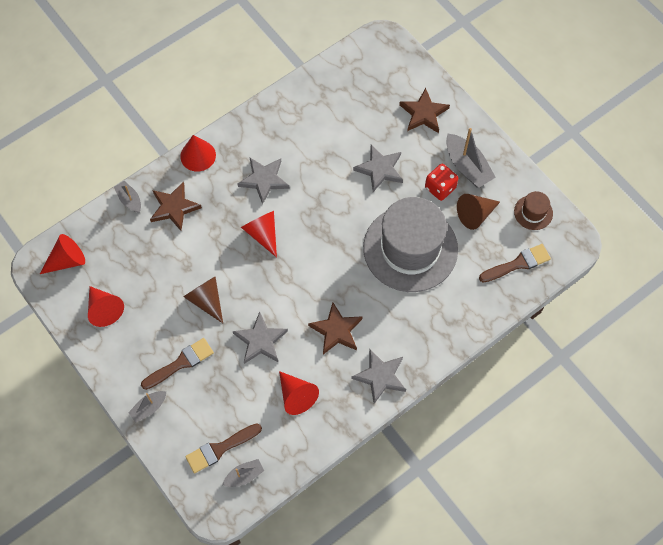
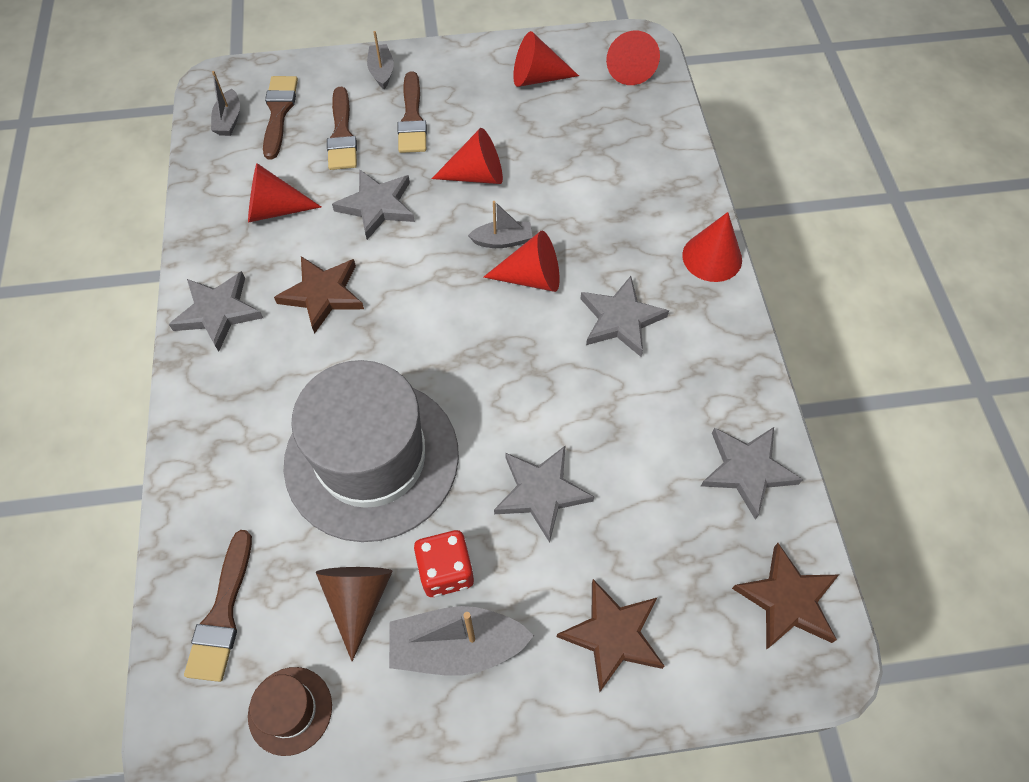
camera: 120 degrees right, 5 degrees down
grey boat [114,181,141,213] -> grey boat moved to [468,201,532,248]
brown star [150,182,202,231] -> brown star moved to [732,543,839,650]
brown cone [183,277,223,323] -> red cone [432,128,503,184]
none -> brown brush [327,87,357,170]
none -> grey star [701,427,803,519]

